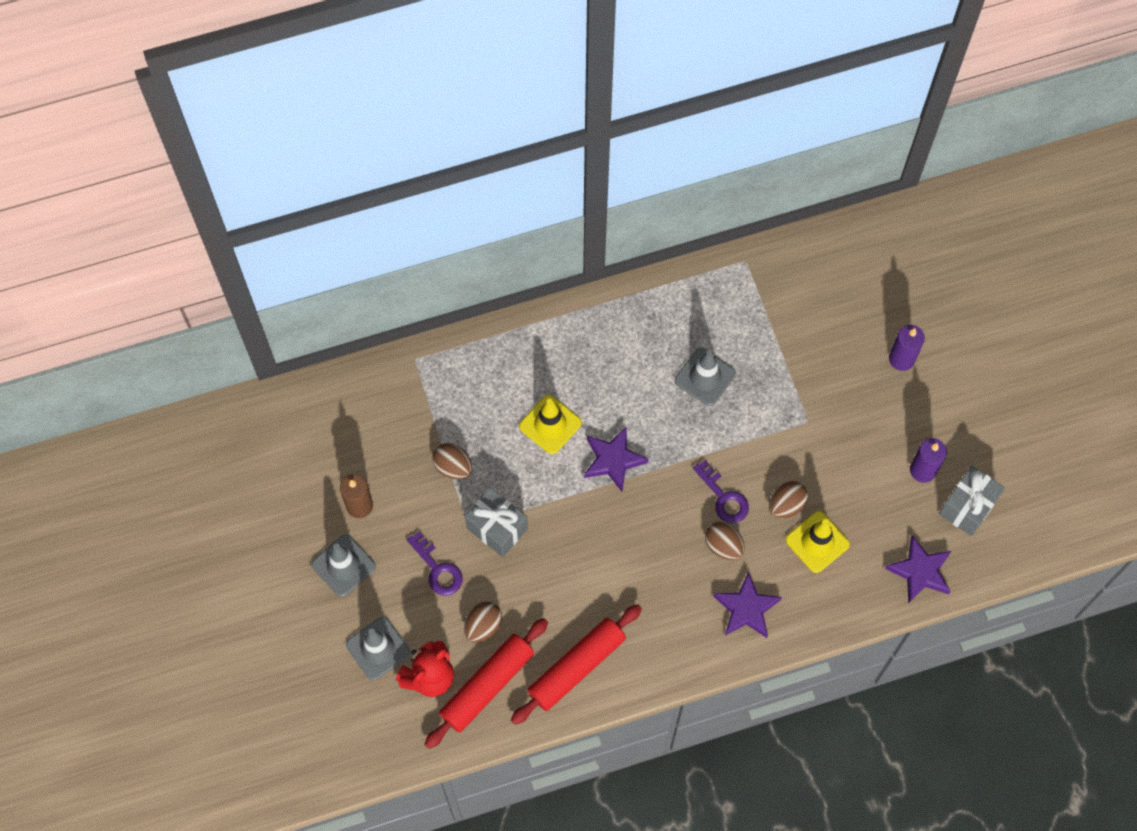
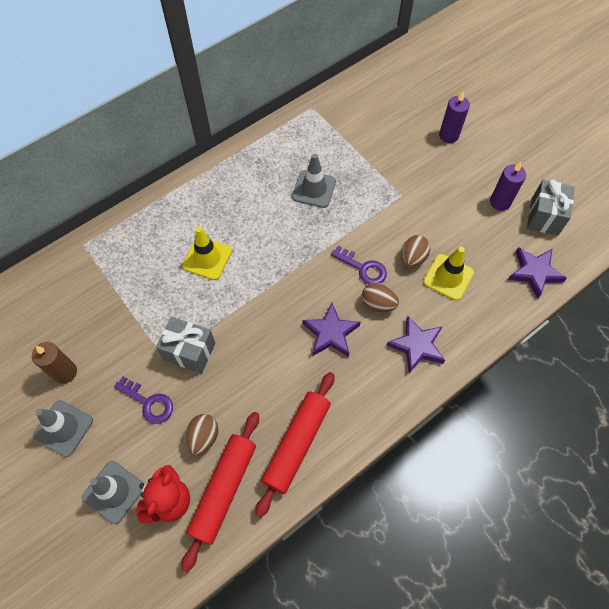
camera: 20 degrees left, 5 degrees down
brown egg [432,443,472,480] -> none
purple star [584,426,649,492] -> purple star moved to [302,303,361,357]

